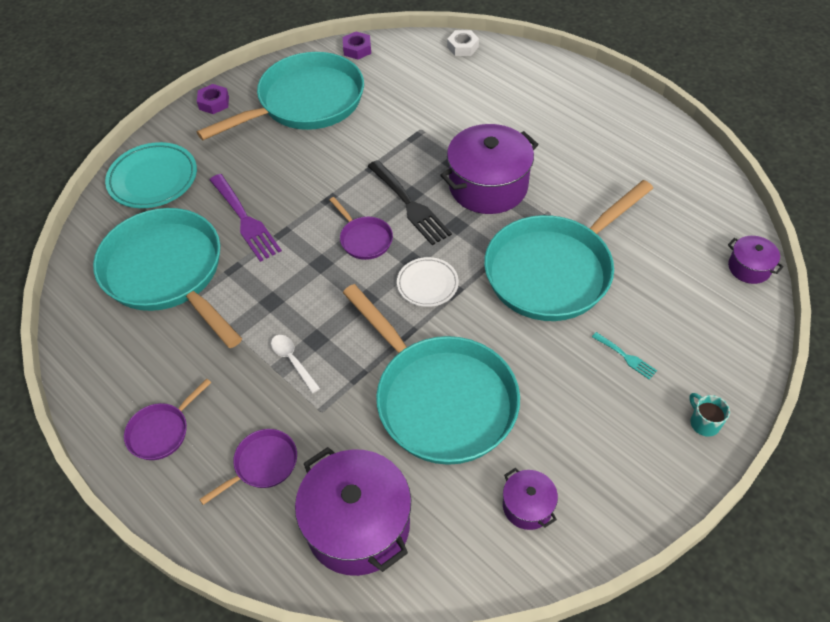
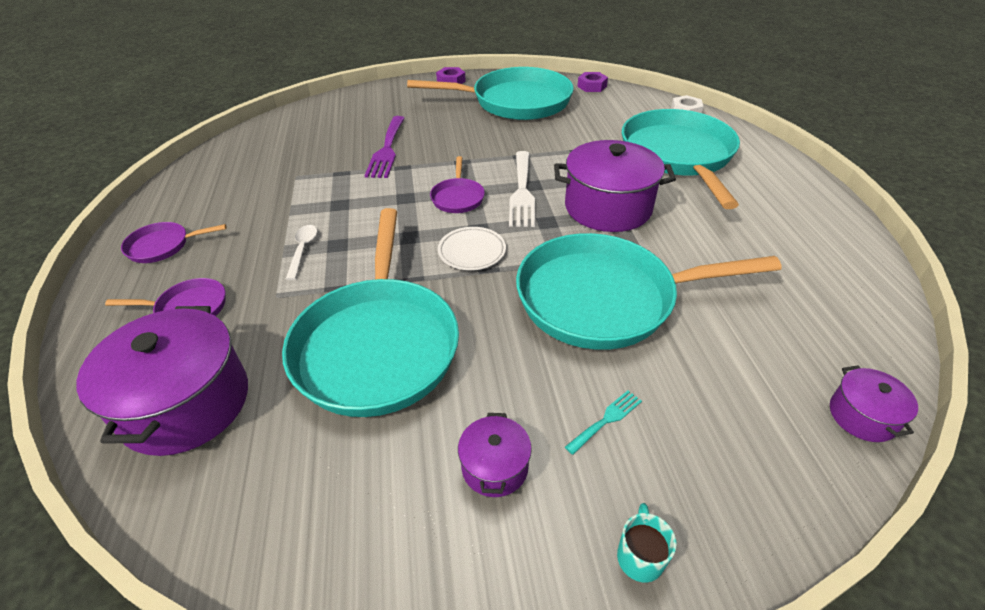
camera: 35 degrees right, 10 degrees down
turquoise pan [93,208,242,348] -> turquoise pan moved to [622,109,740,209]
turquoise plate [105,142,197,208] -> none
black fork [368,160,452,245] -> white fork [509,151,535,227]
purple pot [503,468,558,530] -> purple pot moved to [458,413,532,497]
turquoise fork [592,332,657,380] -> turquoise fork turned 120 degrees counterclockwise [565,391,642,455]

